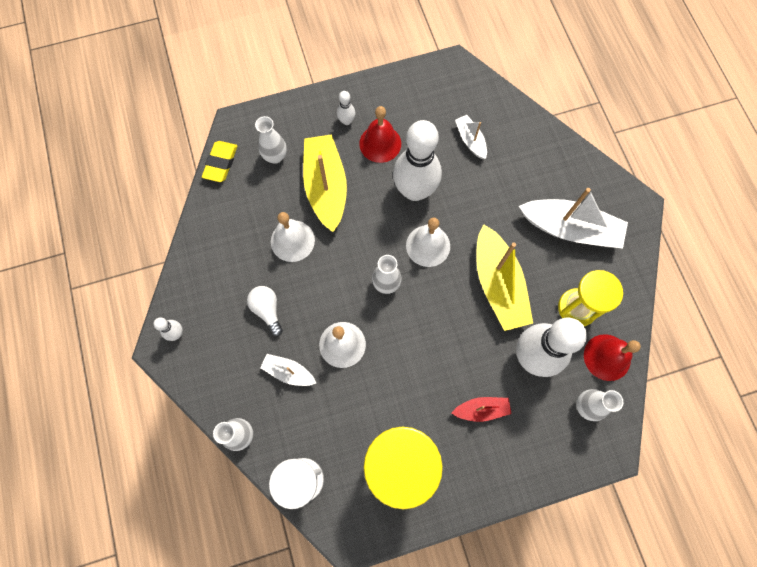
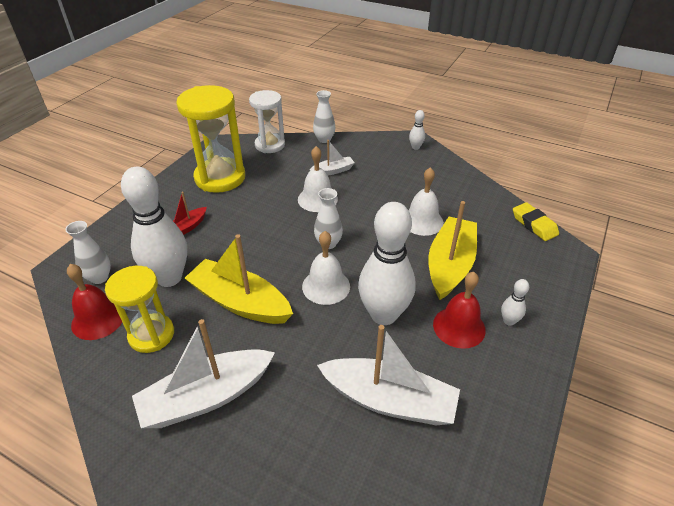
camera: 135 degrees right, 30 degrees down
white light bulb [247,286,283,336] -> none
white vase [255,116,287,164] -> none
yellow boat [303,134,347,232] -> yellow boat turned 105 degrees counterclockwise [428,201,477,300]
white boat [455,115,487,159] -> white boat [317,325,460,425], size x1.96

